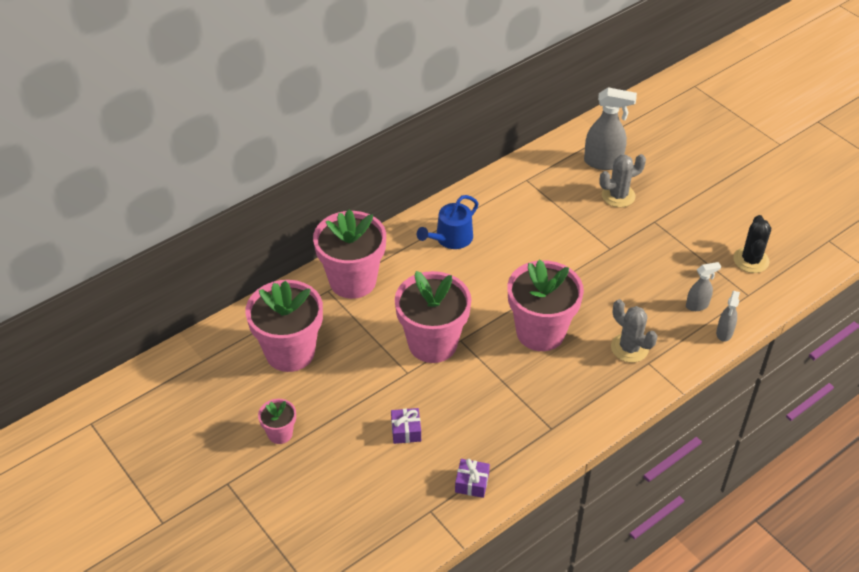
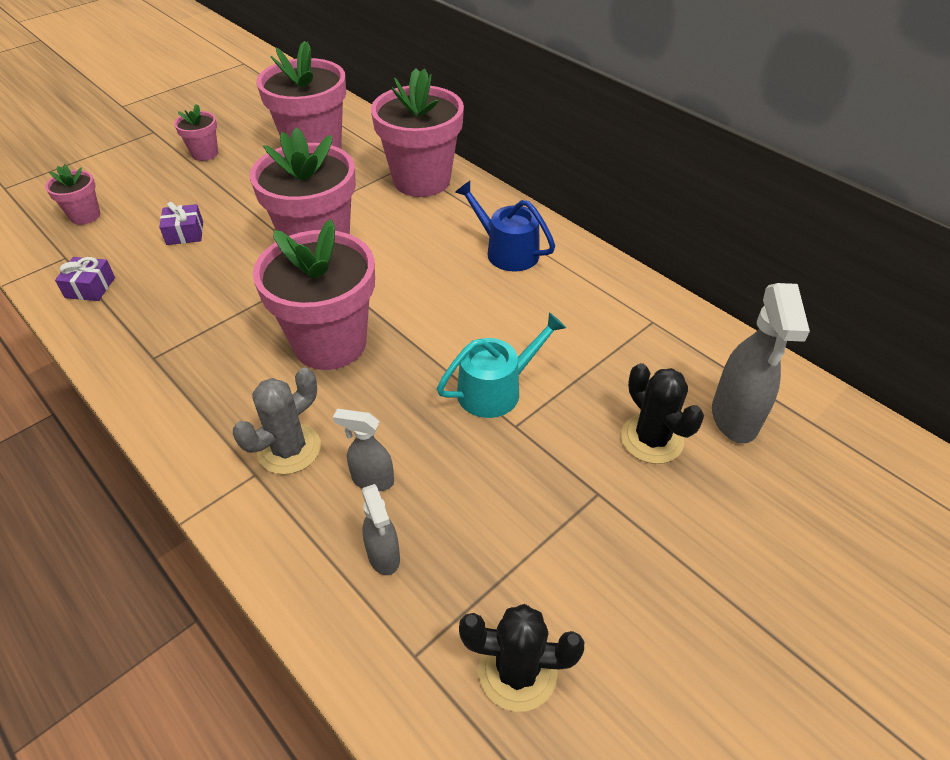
camera: 85 degrees right, 0 degrees up
grey cactus [599,154,646,207] -> black cactus [621,363,704,464]
grey spray bottle [716,291,740,342] -> grey spray bottle moved to [333,409,394,491]
none -> pink flower pot [45,164,100,225]
none -> turquoise watering can [437,312,566,418]

